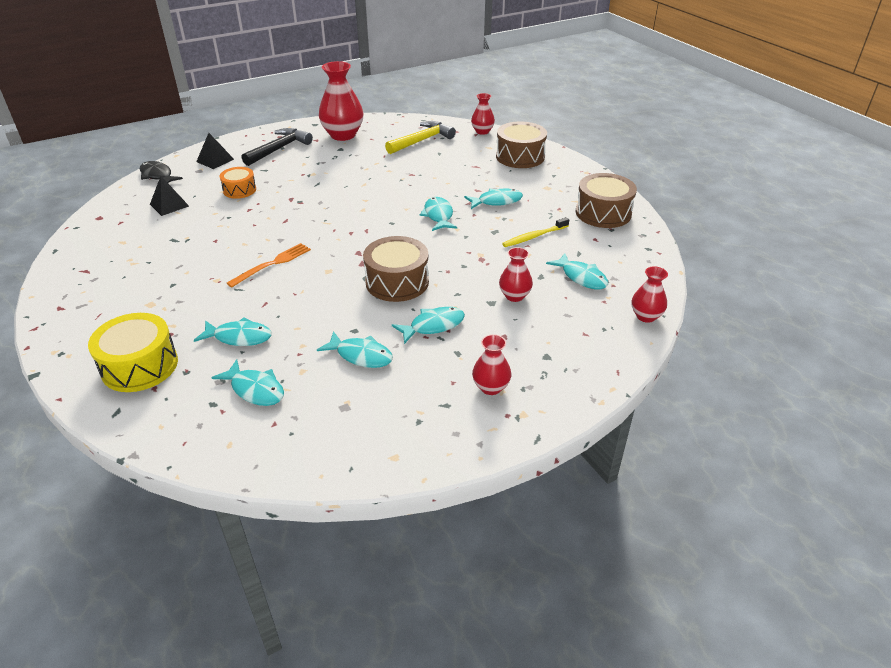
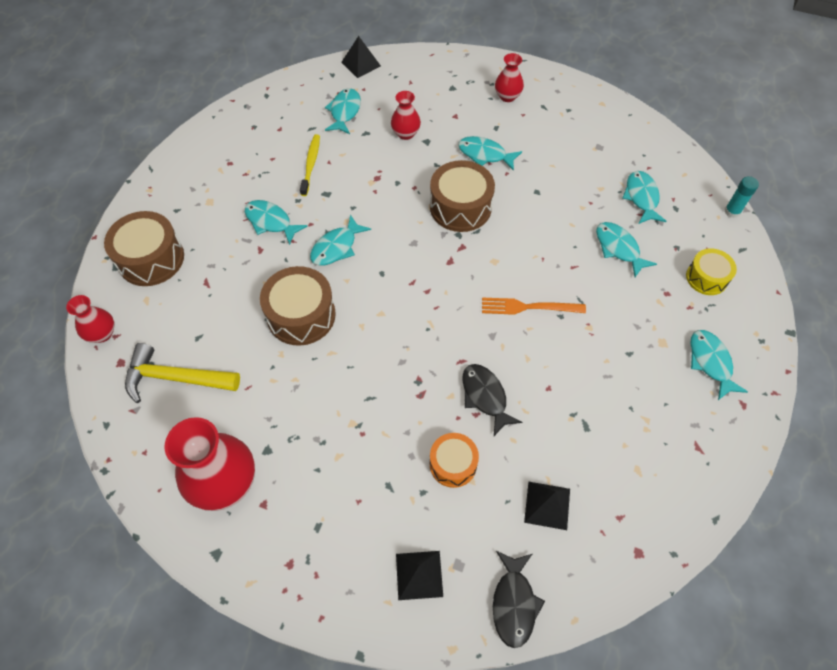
camera: 130 degrees left, 20 degrees up
yellow drum [88,313,178,392] -> yellow drum [686,248,737,295], size x0.62
black hammer [242,128,313,166] -> none
turquoise fish [317,331,393,368] -> turquoise fish moved to [690,330,748,400]
yellow toothbrush [502,217,569,247] -> yellow toothbrush turned 105 degrees counterclockwise [300,134,320,196]
brown drum [576,173,637,228] -> brown drum moved to [260,266,336,346]
red vase [632,266,668,323] -> black pyramid [341,36,381,78]
none -> black fish [462,364,522,436]
none -> turquoise glue stick [724,176,759,218]

